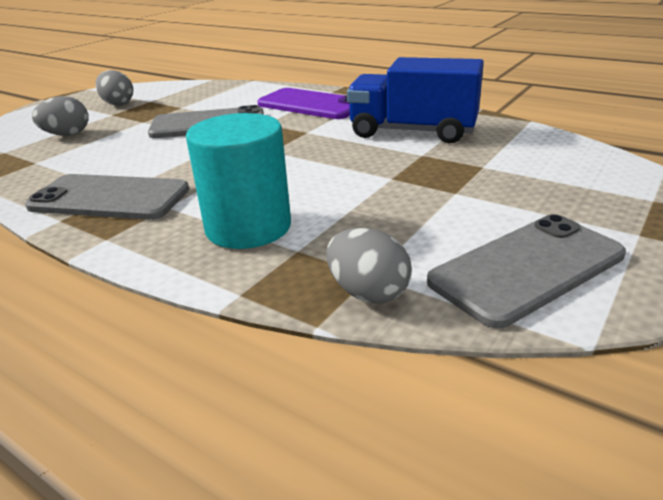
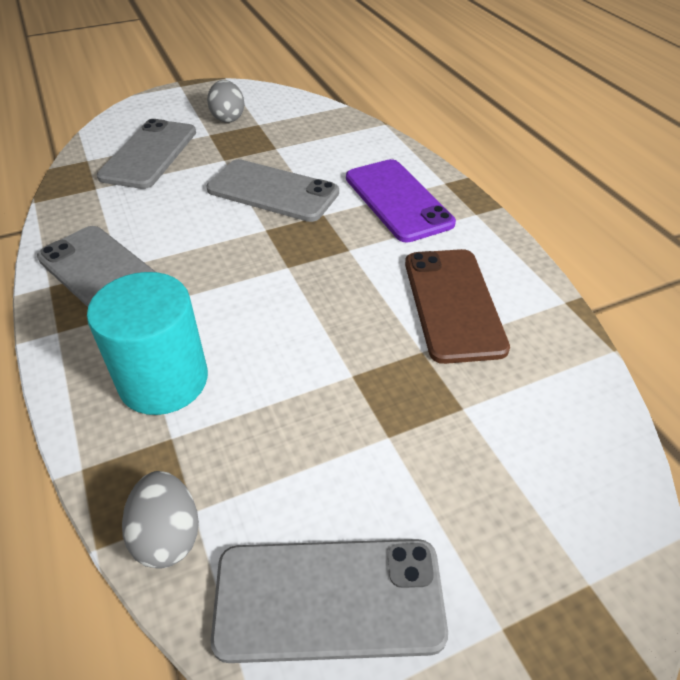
camera: 30 degrees right, 15 degrees up
grey egg [32,96,89,136] -> grey phone [97,119,196,189]
blue truck [347,57,484,143] -> brown phone [405,249,510,364]

